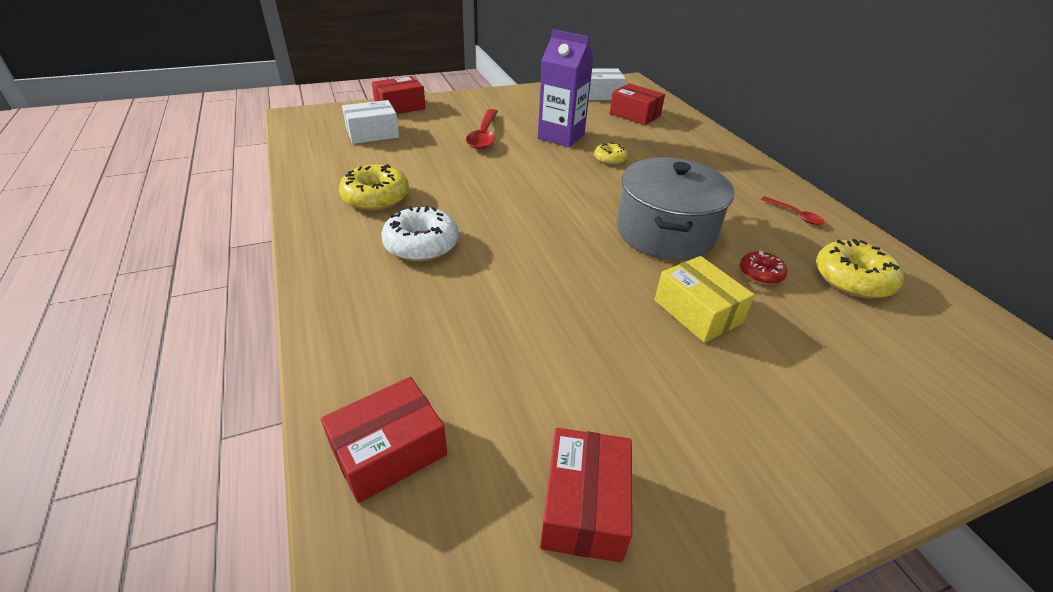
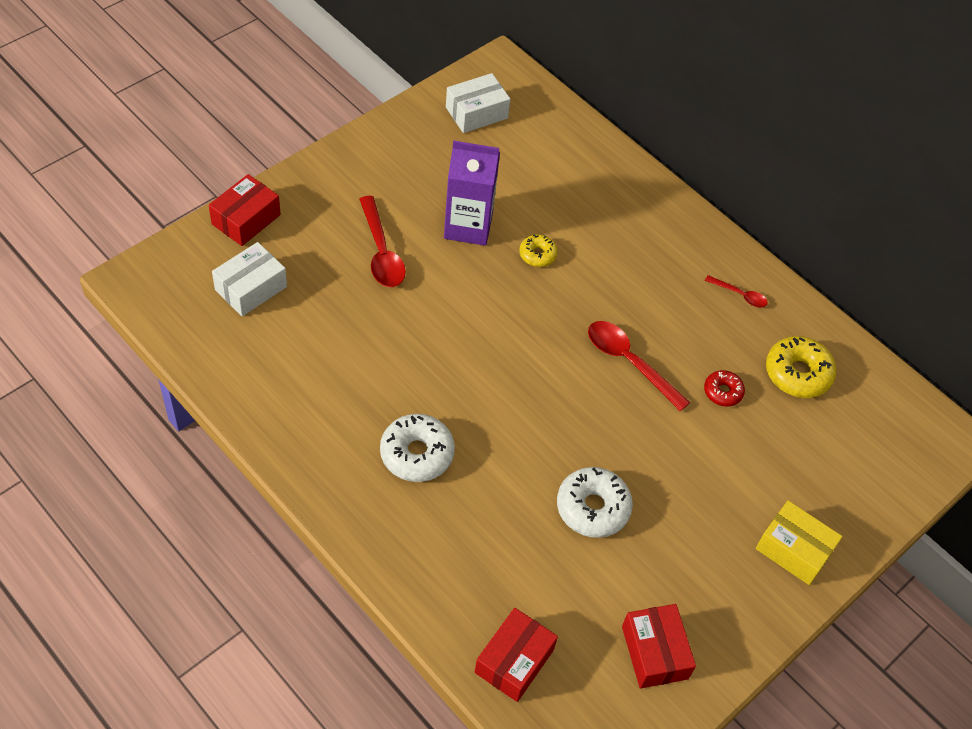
camera: 25 degrees left, 15 degrees up
yellow donut [339,164,409,211] -> none
red box [610,83,665,125] -> none
grey pot [617,158,734,260] -> red spoon [588,321,690,411]
yellow box [654,256,755,343] -> yellow box moved to [756,501,842,585]
none -> white donut [557,467,633,538]

